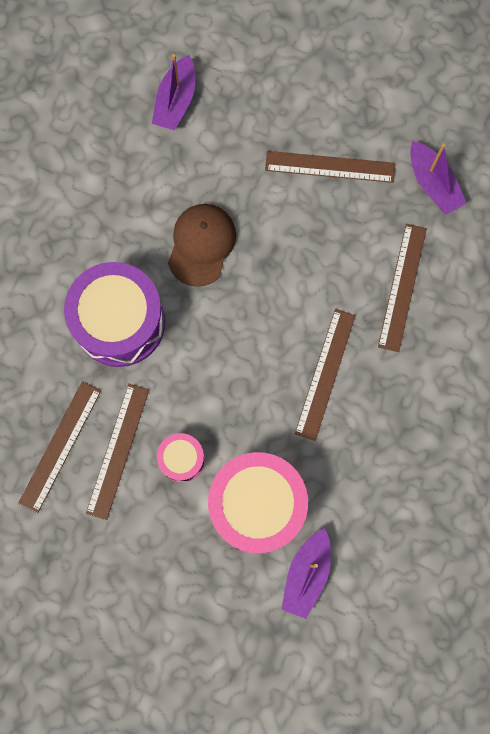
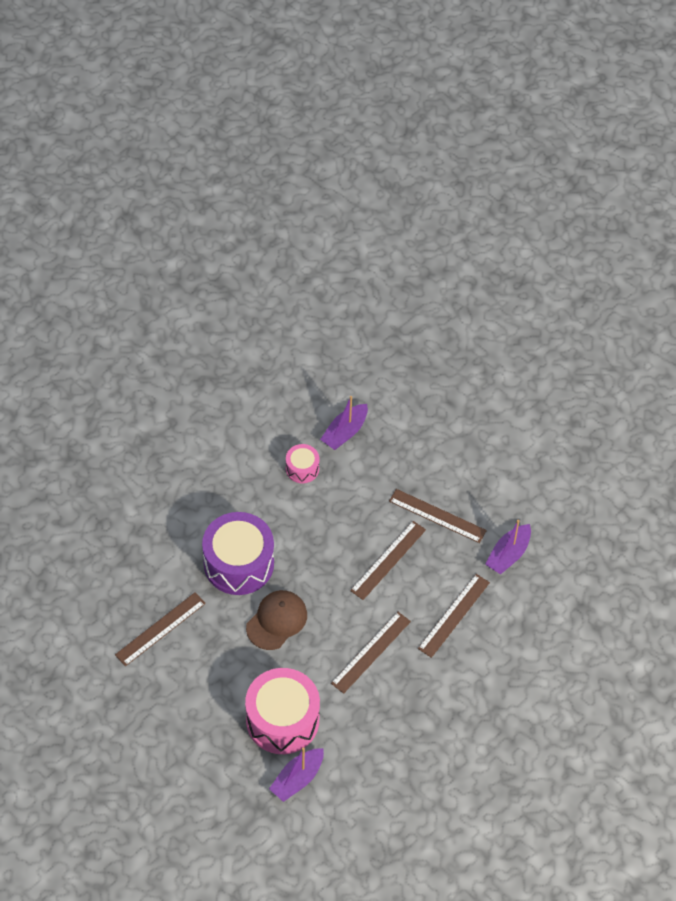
camera: 20 degrees right, 20 degrees down
brown ruler [86,384,149,520] -> brown ruler moved to [350,521,426,600]
pink drum [157,433,205,482] -> pink drum moved to [286,444,319,483]
brown cap [168,204,236,287] -> brown cap moved to [246,590,307,650]
purple boat [410,141,467,215] -> purple boat turned 45 degrees clockwise [485,519,531,575]

